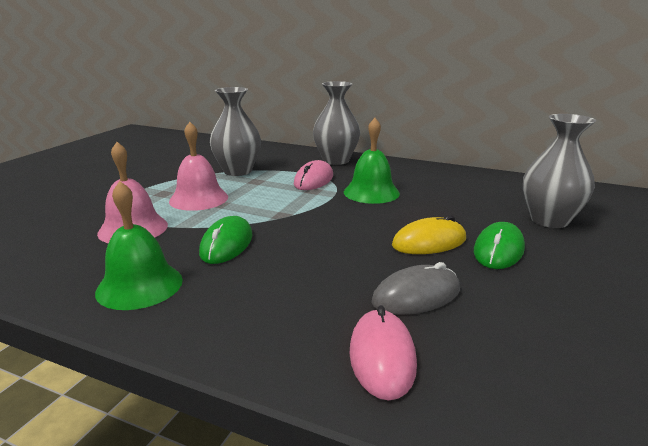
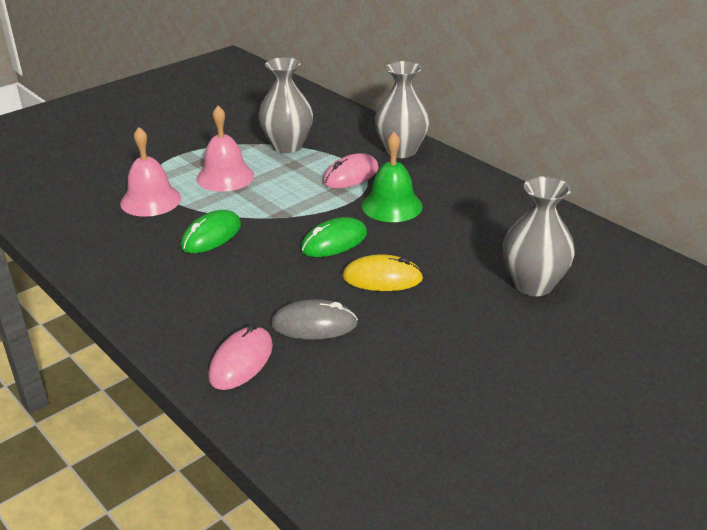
camera: 25 degrees right, 10 degrees up
green bell [95,181,183,310] -> none
green mouse [474,222,525,269] -> green mouse moved to [301,217,367,257]

